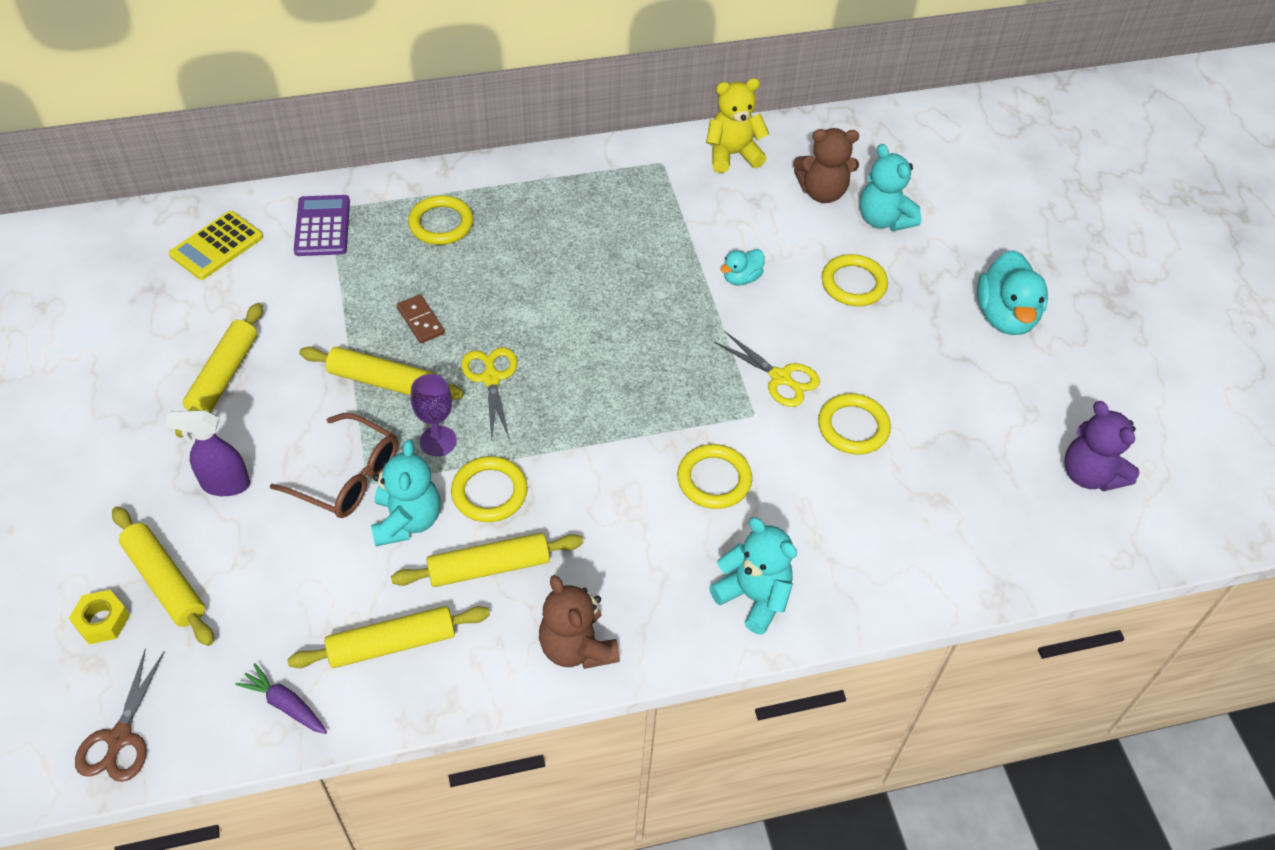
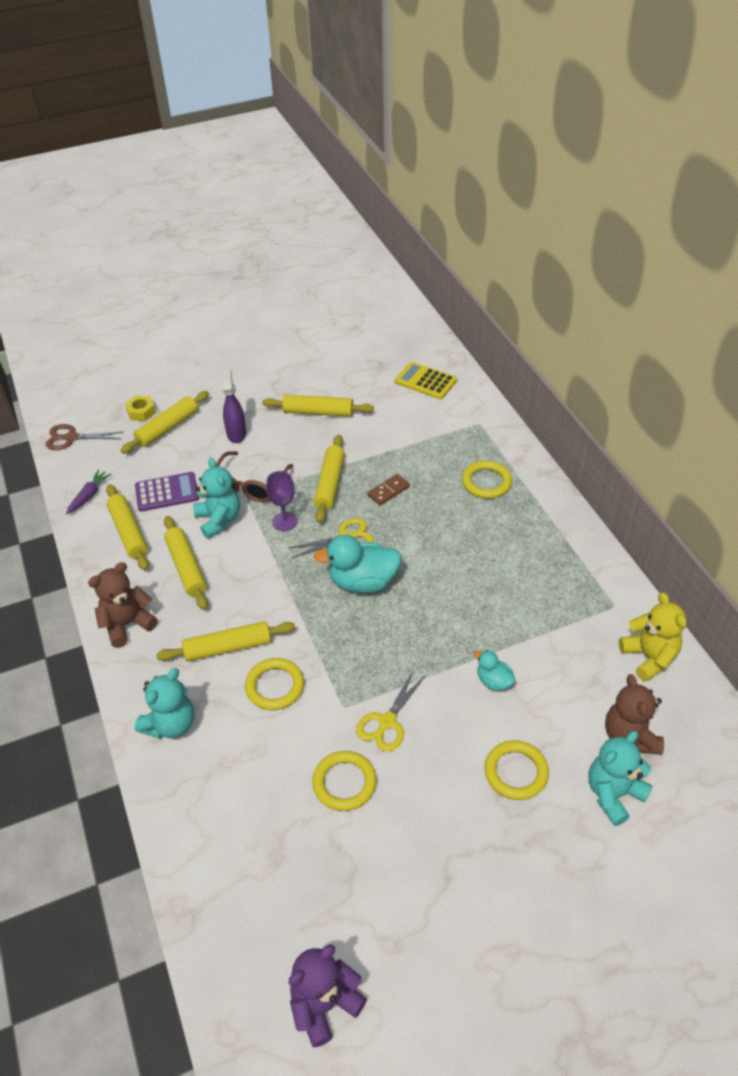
camera: 85 degrees right, 5 degrees down
purple calculator [294,195,350,256] -> purple calculator moved to [135,472,199,512]
turquoise teddy bear [371,440,441,546] -> turquoise teddy bear turned 105 degrees counterclockwise [193,458,240,539]
yellow ring [451,456,528,522] -> none
turquoise duck [977,250,1048,335] -> turquoise duck moved to [314,535,402,593]
none -> yellow rolling pin [156,621,296,662]

